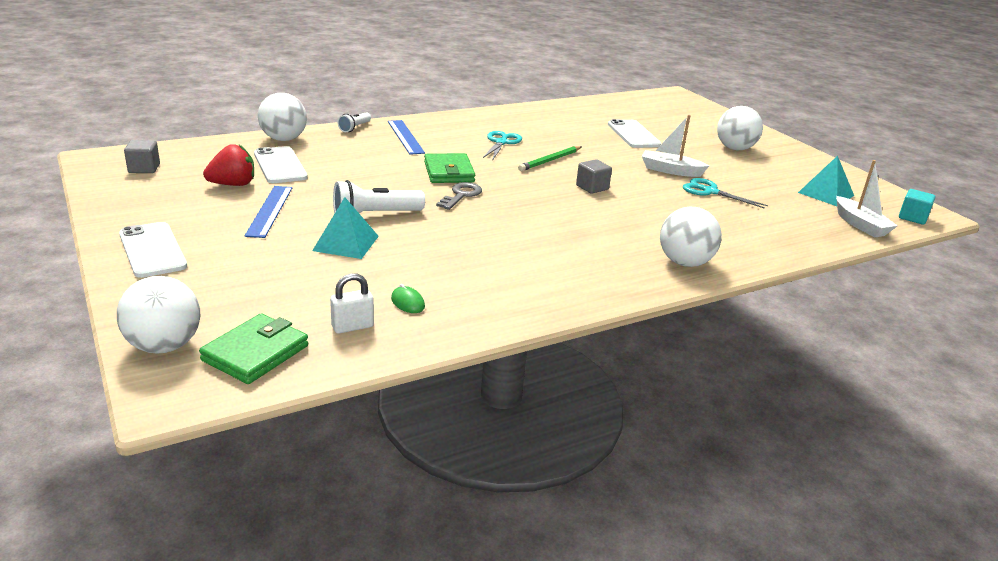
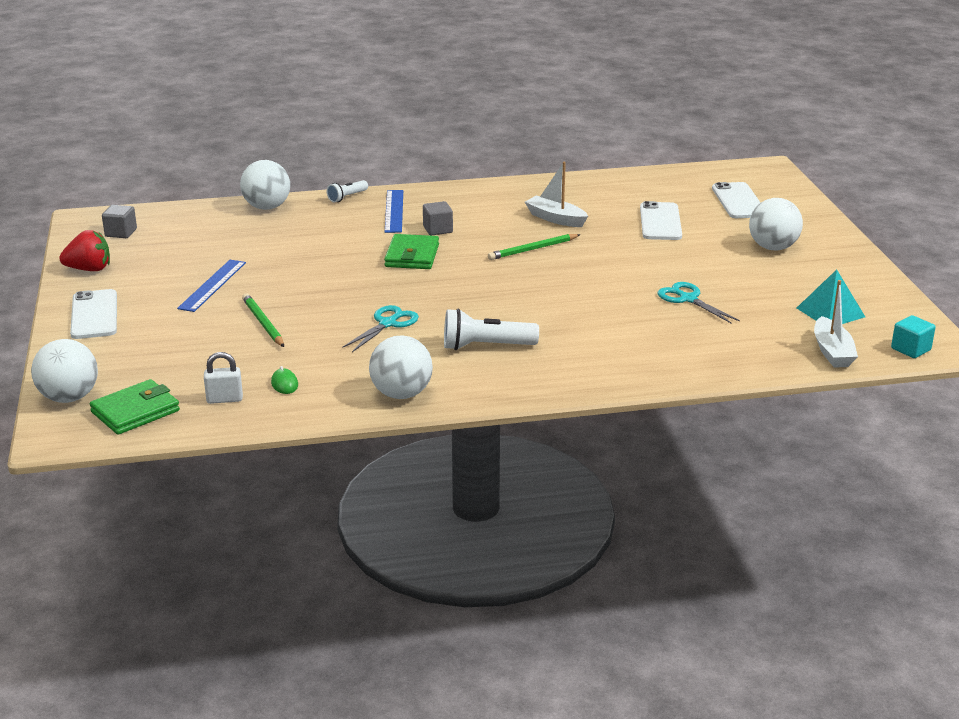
camera: 20 degrees right, 0 degrees up
red strawberry [203,144,254,186] -> red strawberry moved to [59,230,110,271]
white phone [254,146,308,183] -> white phone moved to [712,182,761,218]
turquoise pyramid [312,197,379,259] -> green pencil [242,293,284,347]
white flashlight [333,180,425,213] -> white flashlight moved to [444,308,539,350]
grey key [436,182,482,210] -> none
turquoise scissors [483,131,522,161] -> turquoise scissors moved to [342,305,419,352]
grey cube [576,159,612,194] -> grey cube moved to [423,201,453,236]
white boat [642,115,709,177] -> white boat moved to [525,162,588,227]
white ball [660,207,722,267] -> white ball moved to [369,335,433,399]

